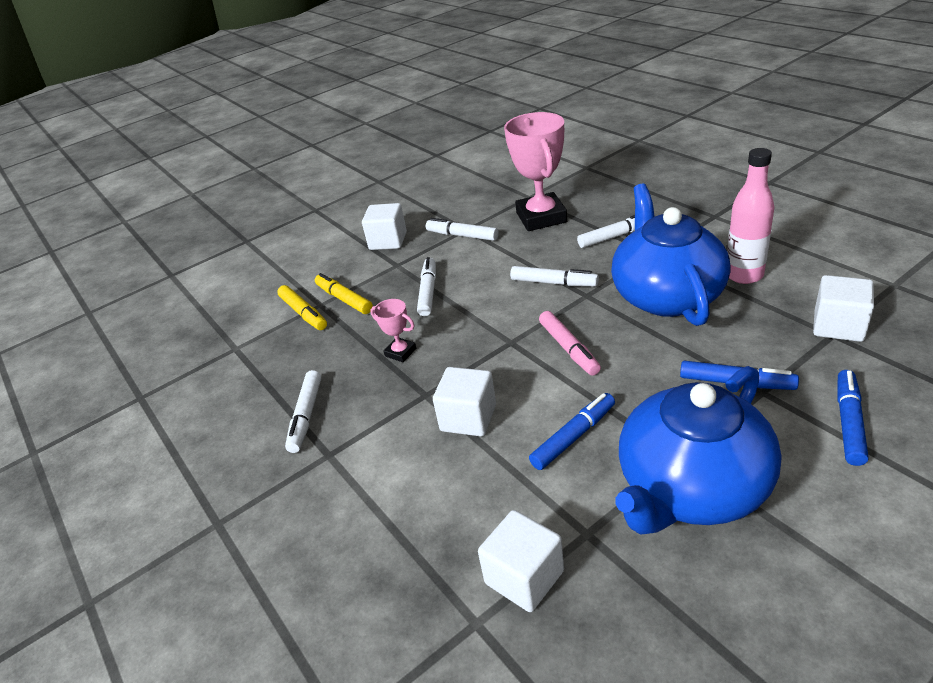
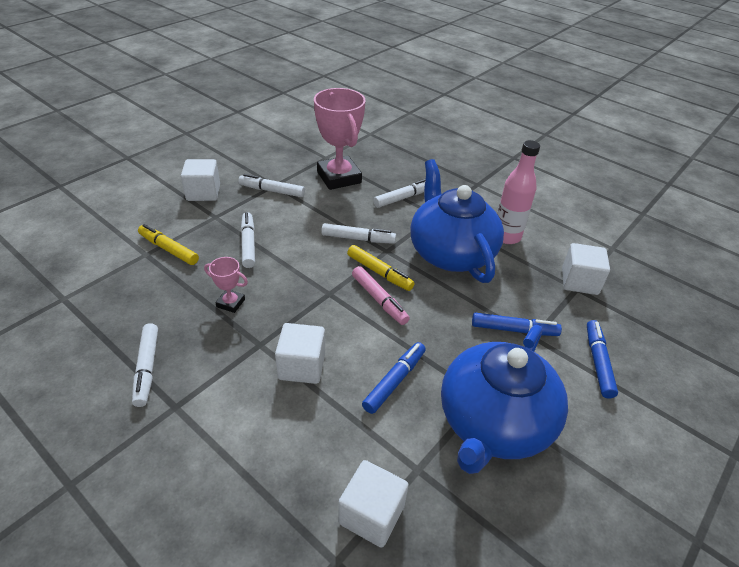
camera: 20 degrees left, 5 degrees up
yellow marker [277,285,327,330] -> yellow marker moved to [347,245,415,291]

